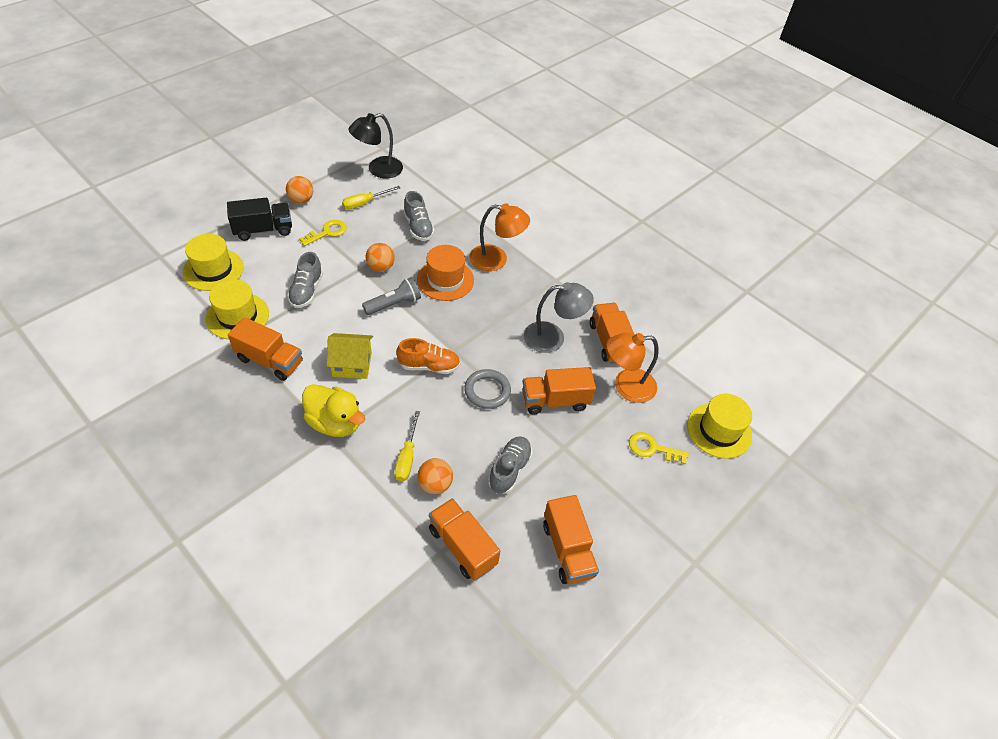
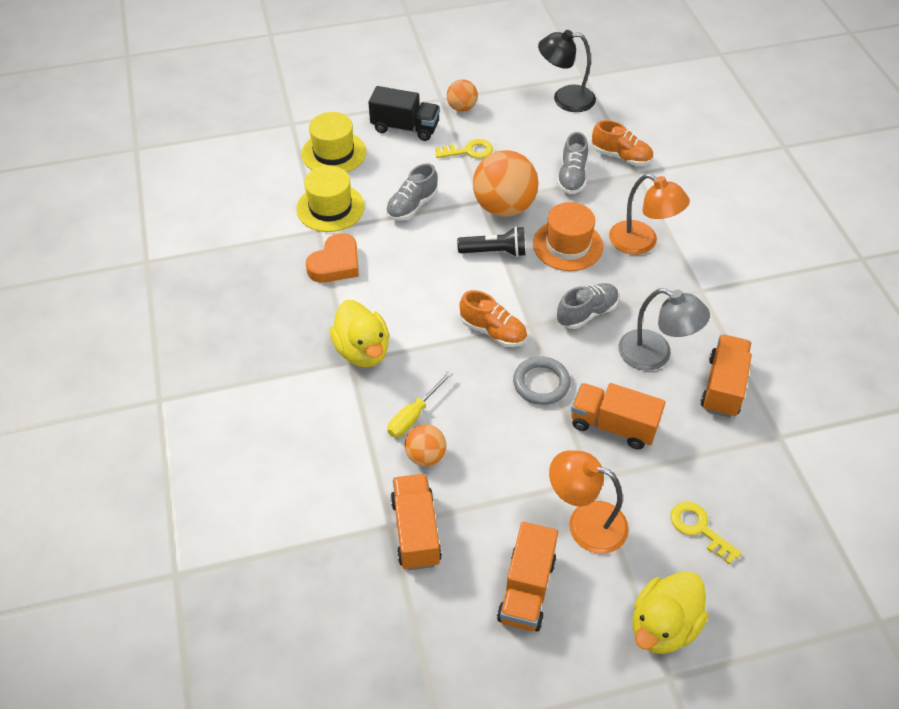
camera: 35 degrees right, 0 degrees up
orange truck [228,317,303,381] -> orange heart [306,233,359,283]
yellow house [327,333,373,379] -> none
yellow screwdriver [342,186,400,210] -> none
grey flashlight [362,277,421,315] -> black flashlight [457,227,525,257]
orange ball [366,243,395,272] -> orange ball [473,150,539,217], size x1.89
grey shoe [488,436,533,493] -> grey shoe moved to [557,283,619,329]
orange lamp [607,332,659,403] -> orange lamp moved to [549,450,629,554]
yellow hat [687,394,752,459] -> none
none -> orange shoe [592,120,653,166]
none -> yellow duck [633,571,709,654]

